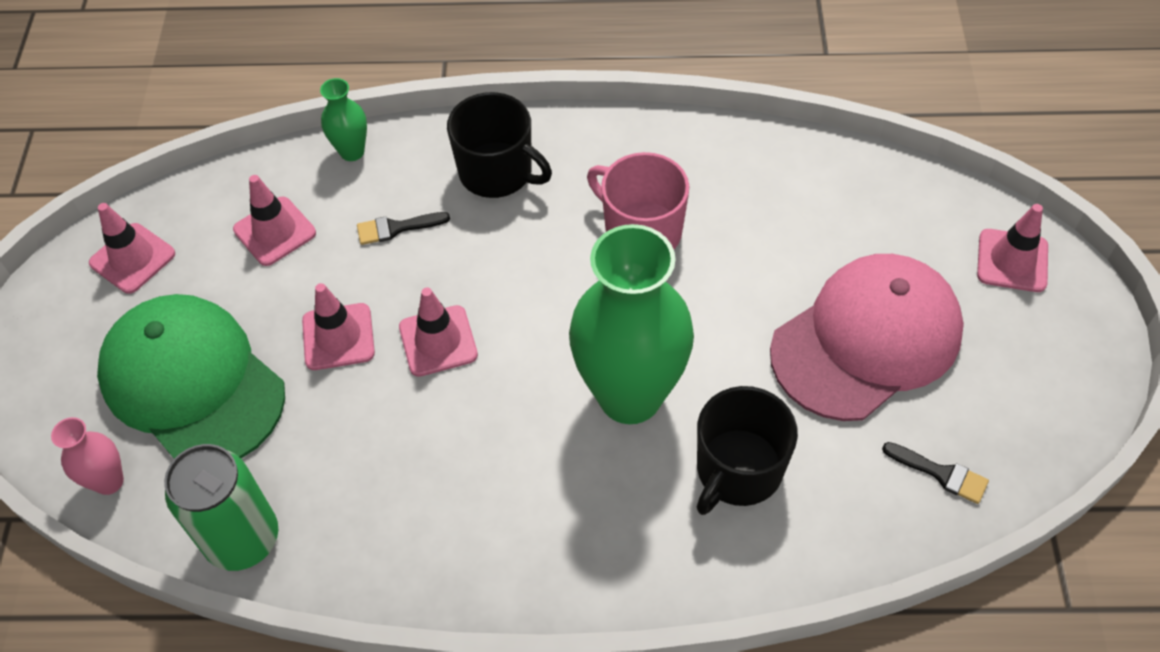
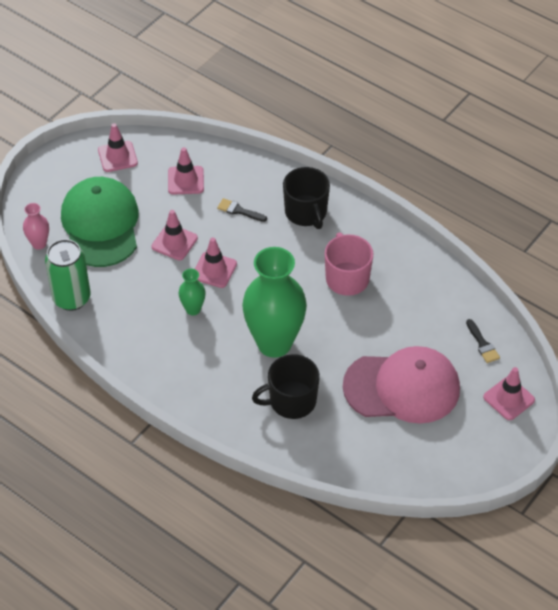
camera: 35 degrees right, 5 degrees down
green vase [320,78,367,161] -> green vase moved to [178,269,206,315]
black brush [882,442,989,504] -> black brush moved to [466,319,500,363]

